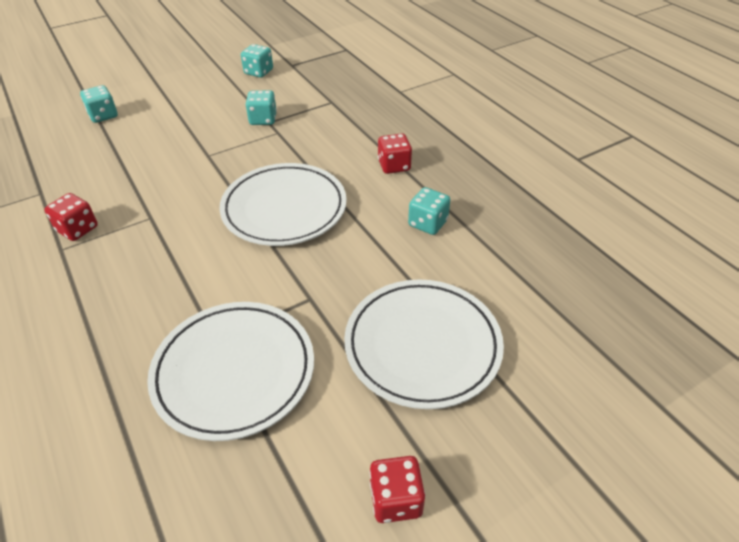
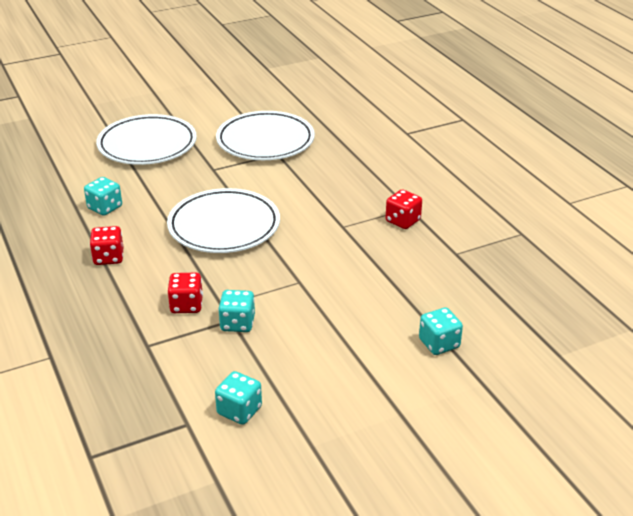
camera: 175 degrees left, 10 degrees down
red dice [370,456,425,523] -> red dice moved to [168,273,203,313]

